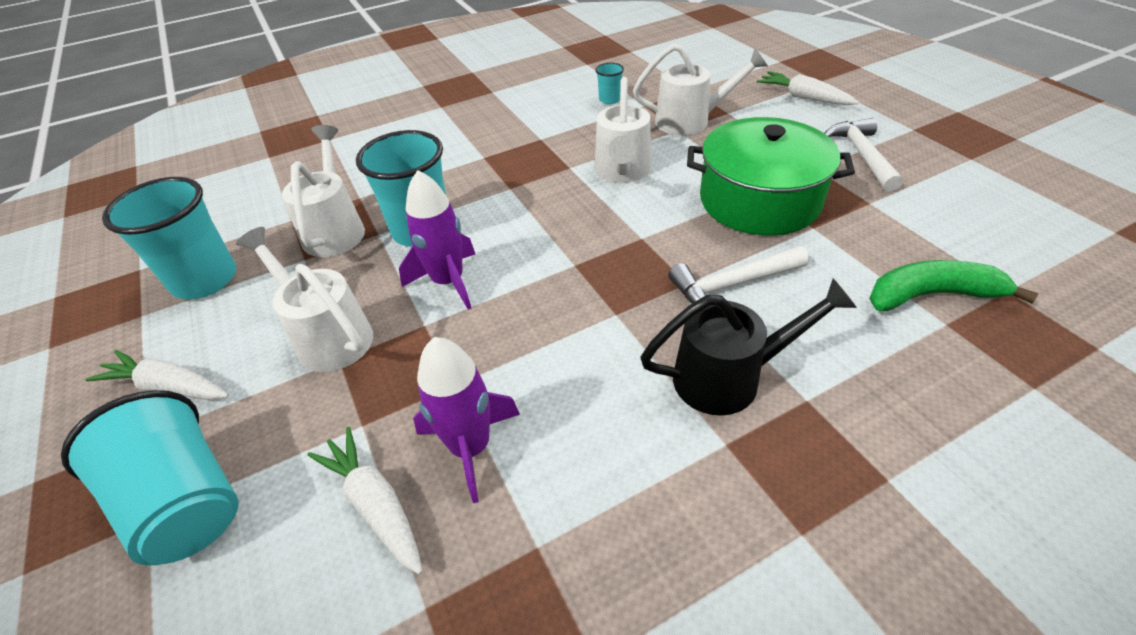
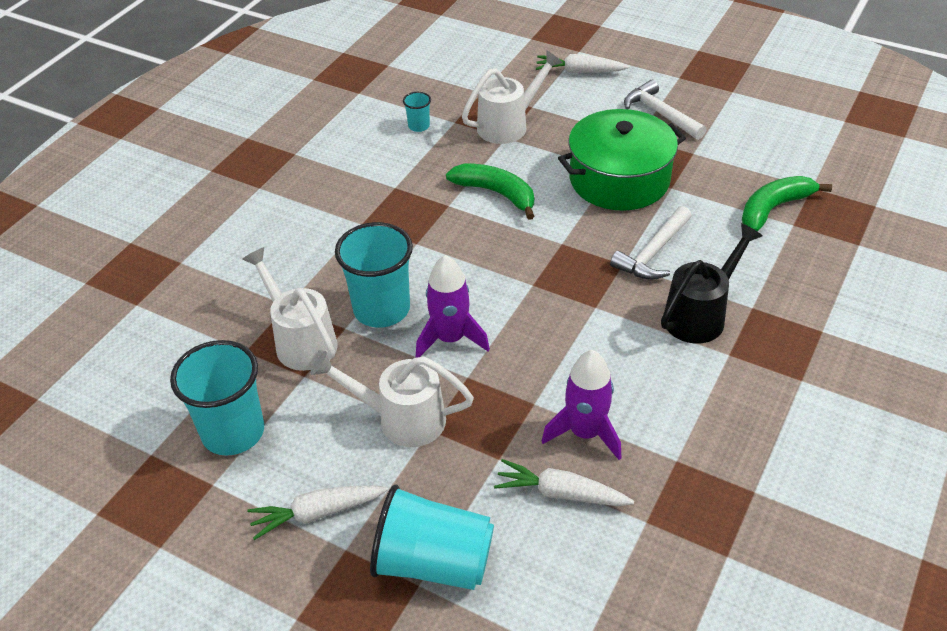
camera: 35 degrees left, 0 degrees up
white watering can [595,77,652,183] -> green banana [446,163,534,220]

